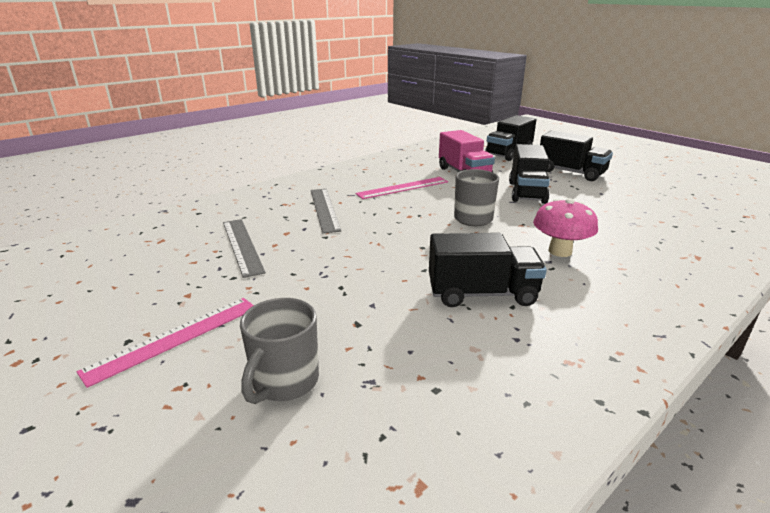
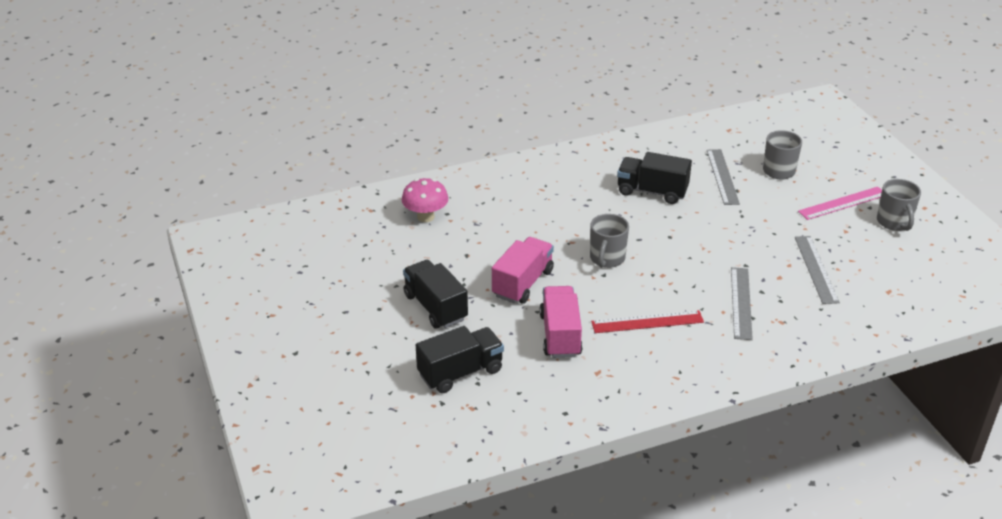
camera: 160 degrees left, 10 degrees up
pink ruler [355,177,448,199] -> red ruler [591,310,704,333]
black truck [509,144,550,204] -> pink truck [492,237,554,304]
pink mushroom [533,198,598,257] -> pink mushroom moved to [402,178,448,222]
none -> grey ruler [707,149,740,205]
none -> grey mug [877,179,921,231]

